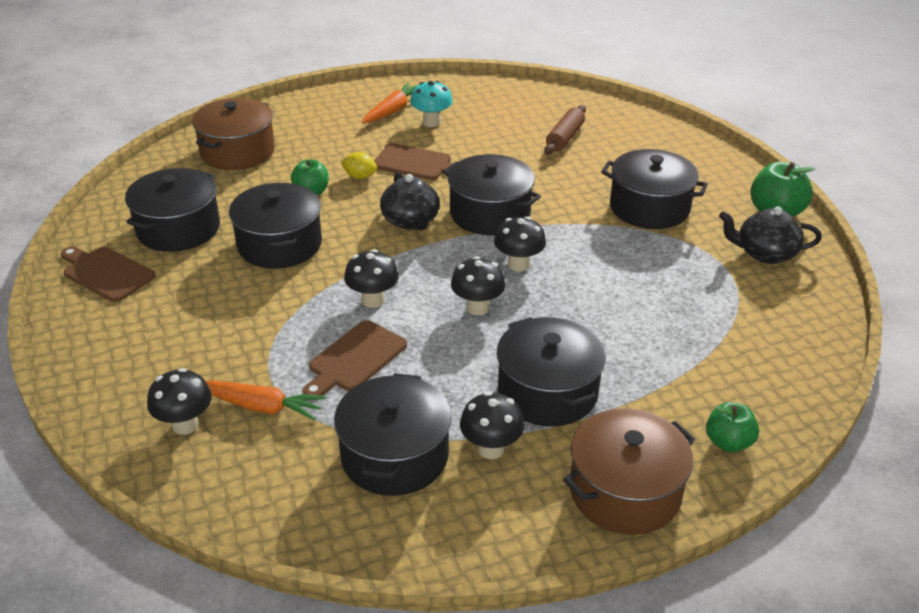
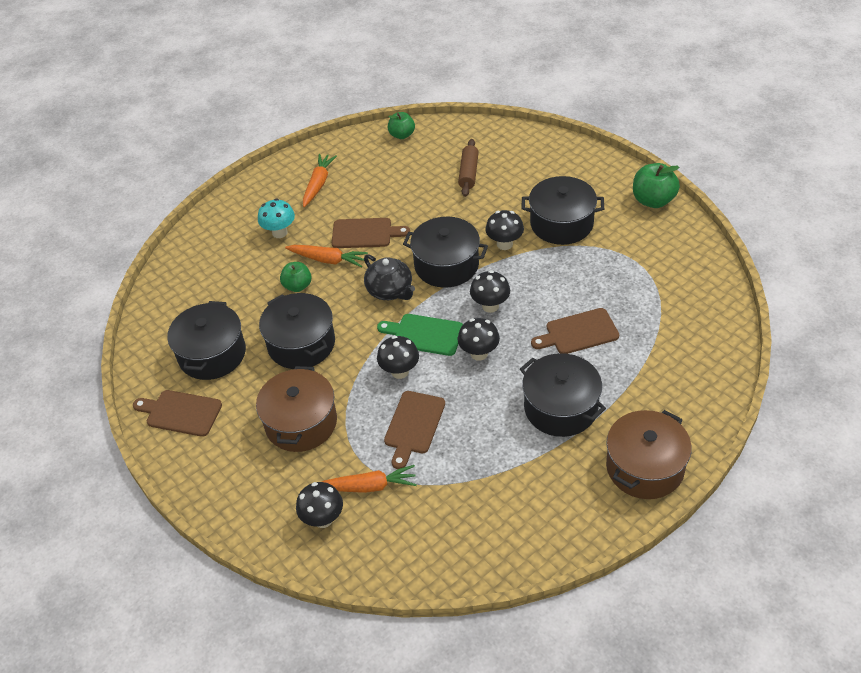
camera: 15 degrees left, 10 degrees up
brown pot [192,98,275,170] -> brown pot moved to [256,366,337,452]
black pot [334,373,451,496] -> none
yellow lemon [341,152,377,179] -> orange carrot [285,245,368,268]
turquoise mushroom [410,81,453,127] -> turquoise mushroom moved to [258,199,295,238]
black mushroom [460,391,524,459] -> black mushroom moved to [485,210,524,250]
green apple [706,402,759,452] -> green apple moved to [388,112,415,139]
black teapot [719,207,822,264] -> none
none -> green cutting board [377,314,463,356]
none -> brown cutting board [531,308,619,354]

